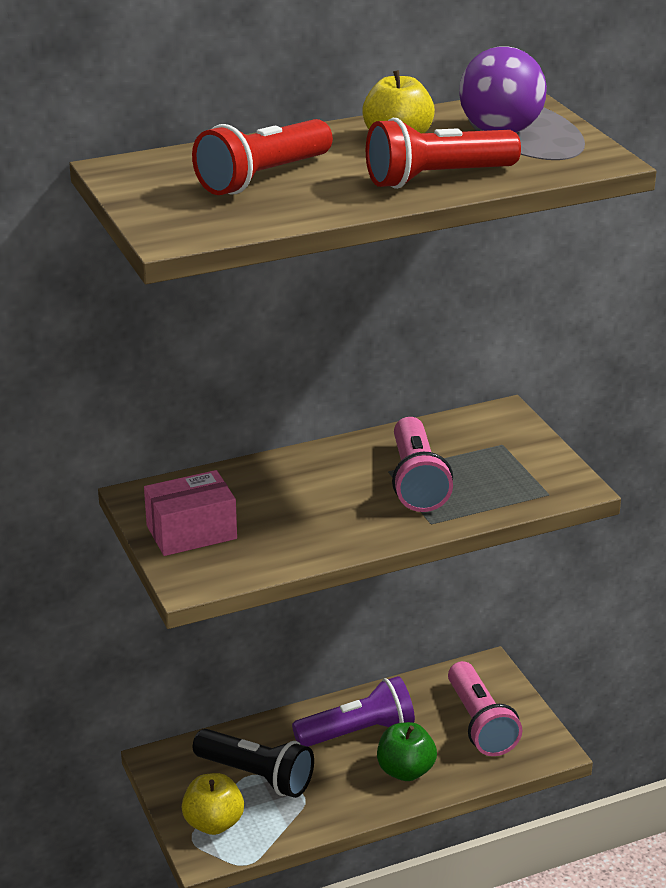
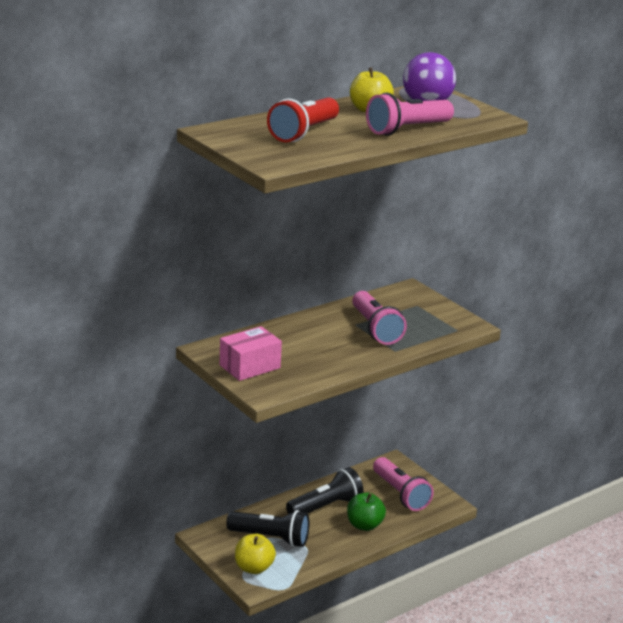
camera: 15 degrees left, 5 degrees down
purple flashlight [292,676,415,747] -> black flashlight [286,467,364,514]
red flashlight [366,118,521,189] -> pink flashlight [366,93,454,136]

